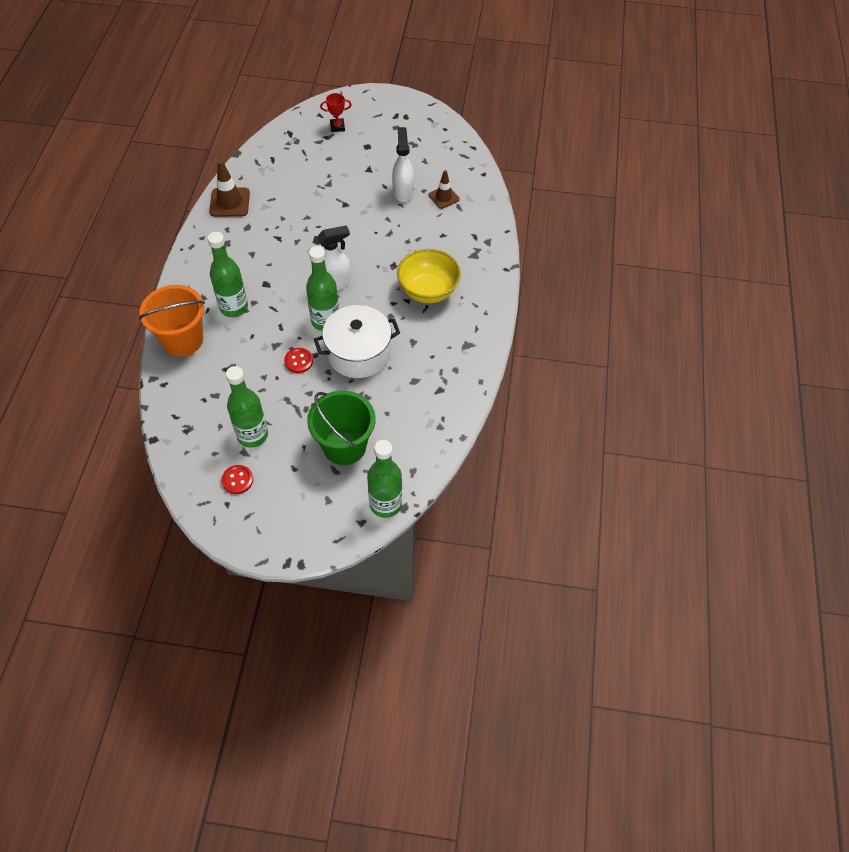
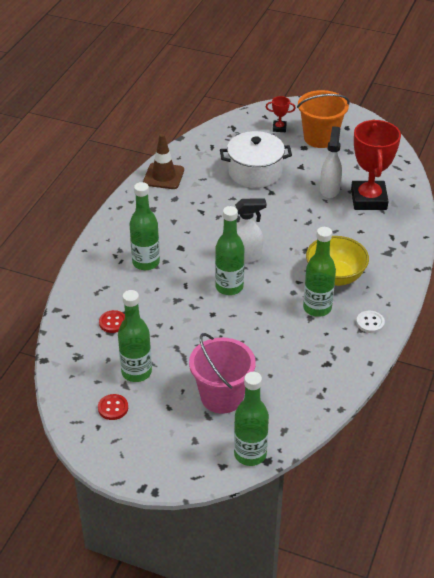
camera: 15 degrees right, 15 degrees down
orange bucket [139,285,205,356] -> orange bucket moved to [297,90,350,148]
red button [284,348,313,373] -> red button moved to [99,310,125,333]
green bucket [307,391,376,465] -> pink bucket [189,333,256,414]
white pot [314,305,400,378] -> white pot moved to [220,131,292,188]
brown traffic cone [429,170,460,209] -> red trophy [351,120,401,210]
none -> green bottle [303,227,336,317]
none -> white button [356,311,385,333]

